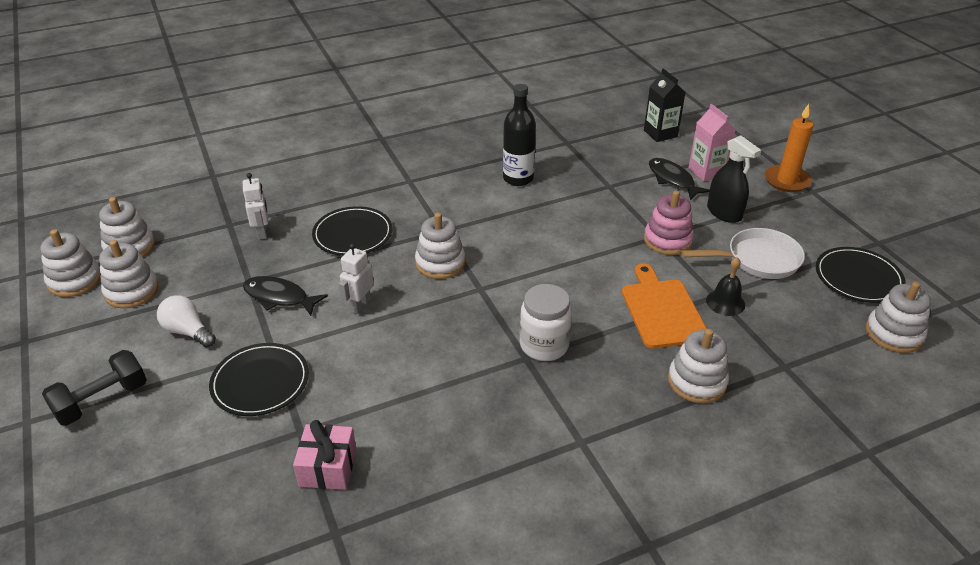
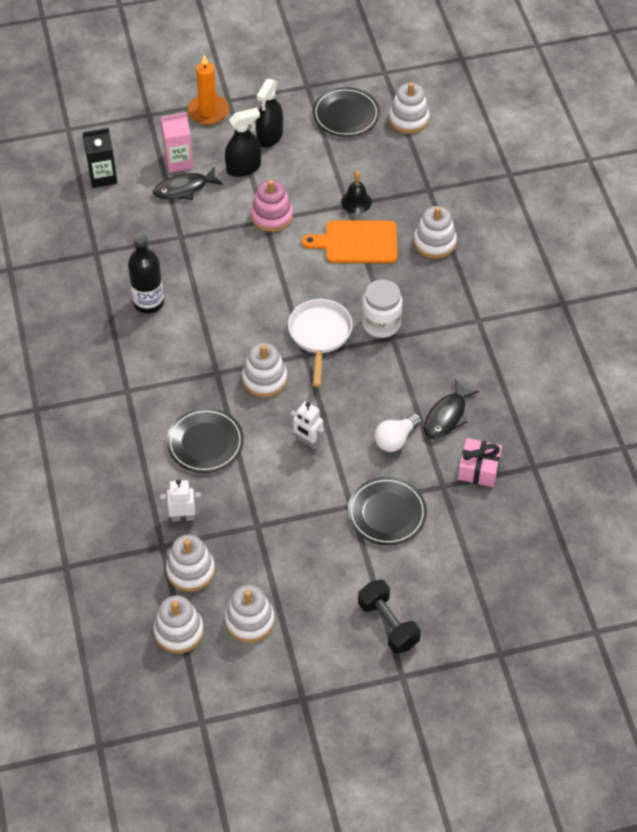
camera: 80 degrees left, 15 degrees up
white stacking toy [40,229,101,297] -> white stacking toy moved to [166,535,215,592]
white light bulb [157,295,216,348] -> white light bulb moved to [374,414,422,452]
black fish [243,276,328,316] -> black fish moved to [424,380,479,439]
white pan [682,228,805,279] -> white pan moved to [288,299,353,387]
none -> black spray bottle [256,79,283,148]

